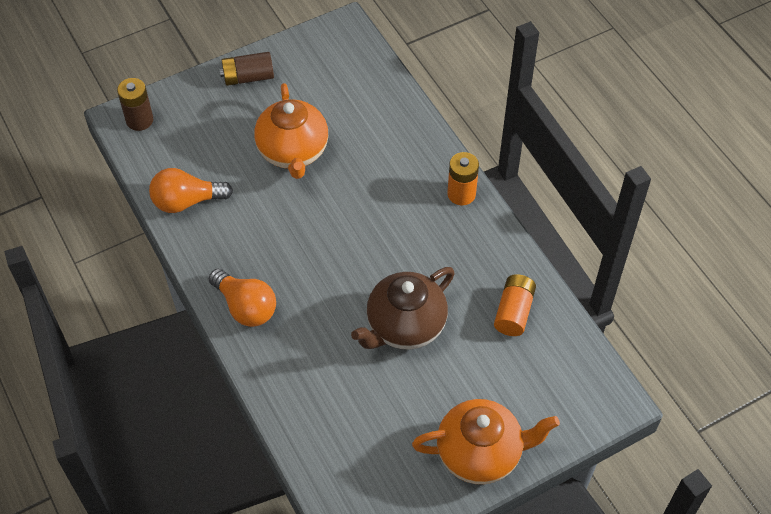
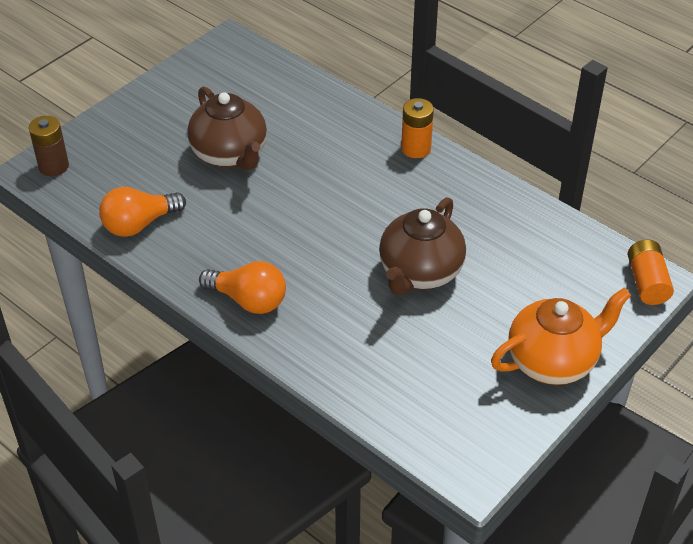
camera: 20 degrees left, 10 degrees down
brown battery [219,52,274,86] -> none
orange teapot [254,83,328,179] -> brown teapot [187,86,267,170]
orange battery [494,274,536,336] -> orange battery moved to [628,240,674,305]

